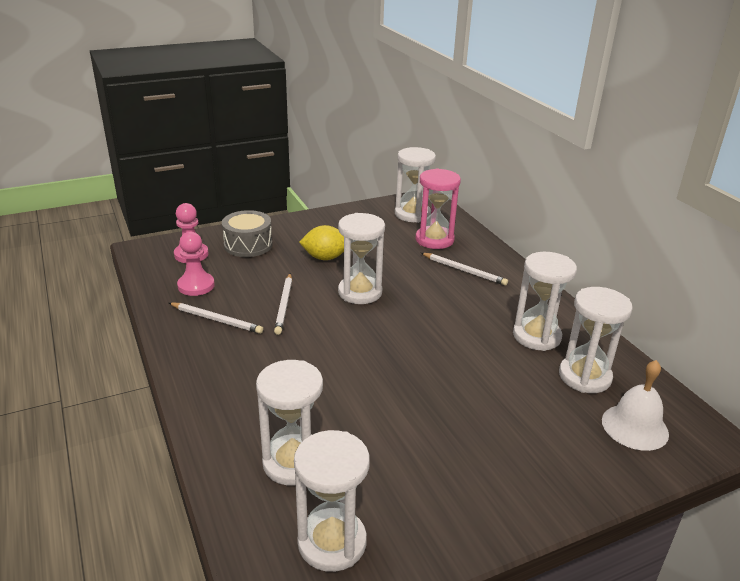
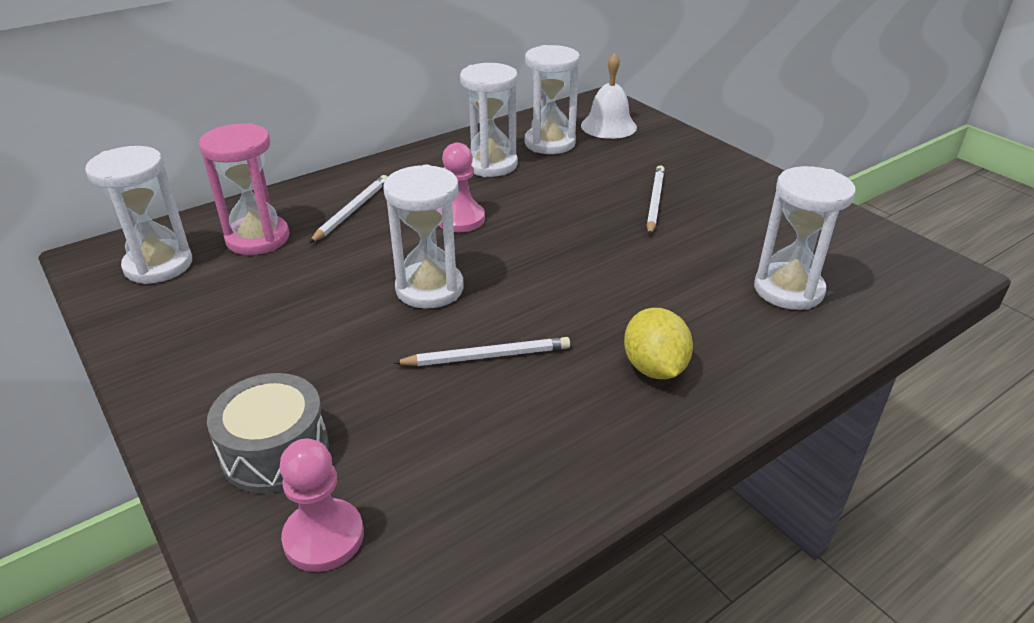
camera: 100 degrees left, 5 degrees up
white pencil [169,302,263,334] -> white pencil moved to [647,165,665,235]
pink pawn [177,232,215,296] -> pink pawn moved to [439,143,485,232]
white hourglass [294,430,370,572] -> none
yellow lemon [299,225,344,260] -> yellow lemon moved to [624,308,693,379]

